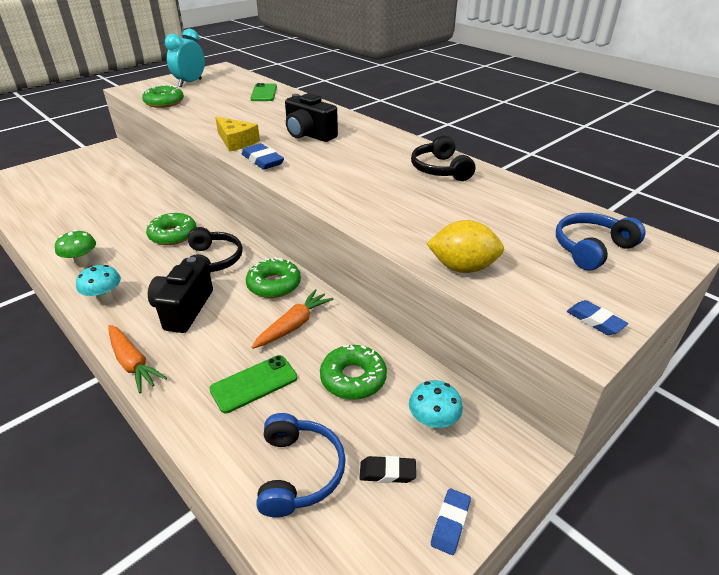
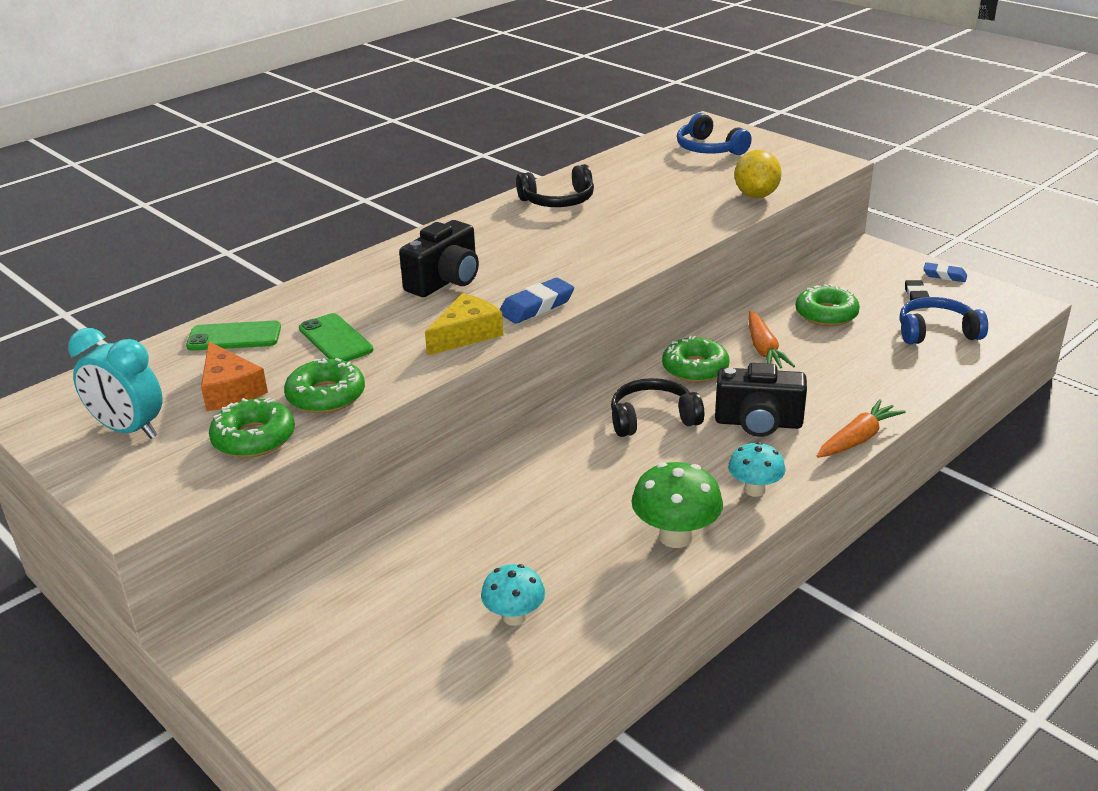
camera: 90 degrees left, 5 degrees down
green mushroom [55,230,96,266] -> green mushroom [632,462,723,548], size x1.52
green donut [146,213,196,245] -> green donut moved to [284,358,365,413]
green phone [209,355,297,413] -> green phone moved to [299,313,373,362]
orange carrot [251,289,333,349] -> orange carrot turned 135 degrees counterclockwise [748,311,795,369]
turquoise mushroom [409,380,463,430] -> turquoise mushroom moved to [481,564,545,626]
blue eraser [567,300,628,335] -> none
none -> orange cheese [201,341,268,411]

